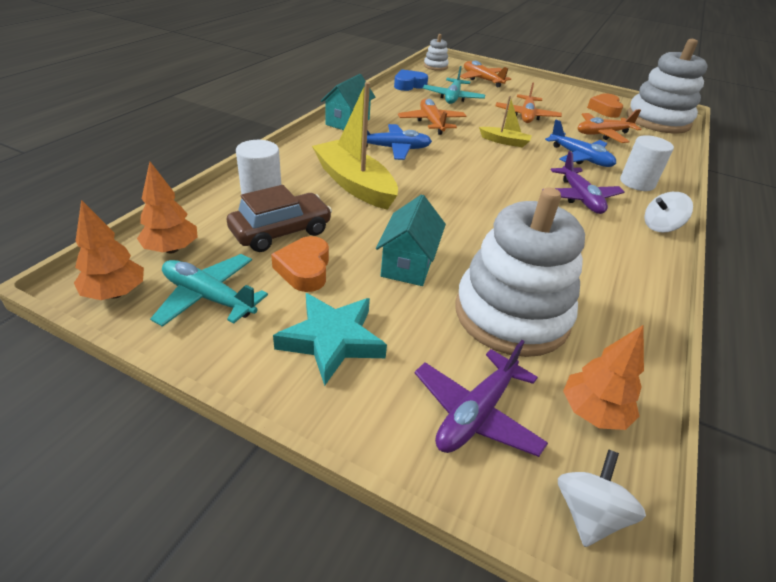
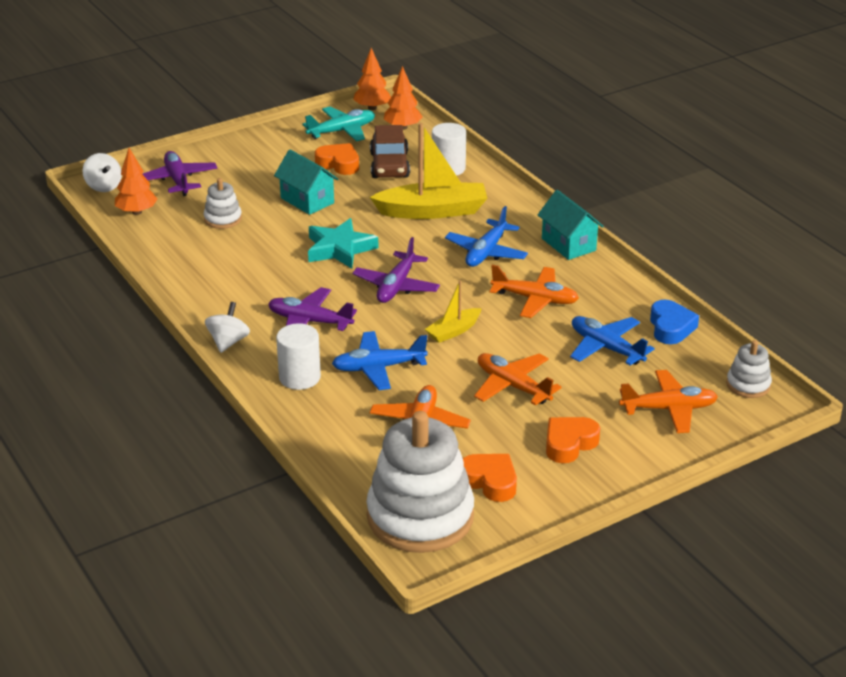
camera: 125 degrees right, 5 degrees down
turquoise star [273,293,387,386] -> turquoise star moved to [308,218,378,269]
turquoise plane [423,66,485,104] -> blue plane [570,316,655,366]
white stacking toy [456,188,585,357] -> white stacking toy [204,178,242,229], size x0.46
none -> purple plane [352,237,440,303]
none -> orange heart [546,417,600,463]

